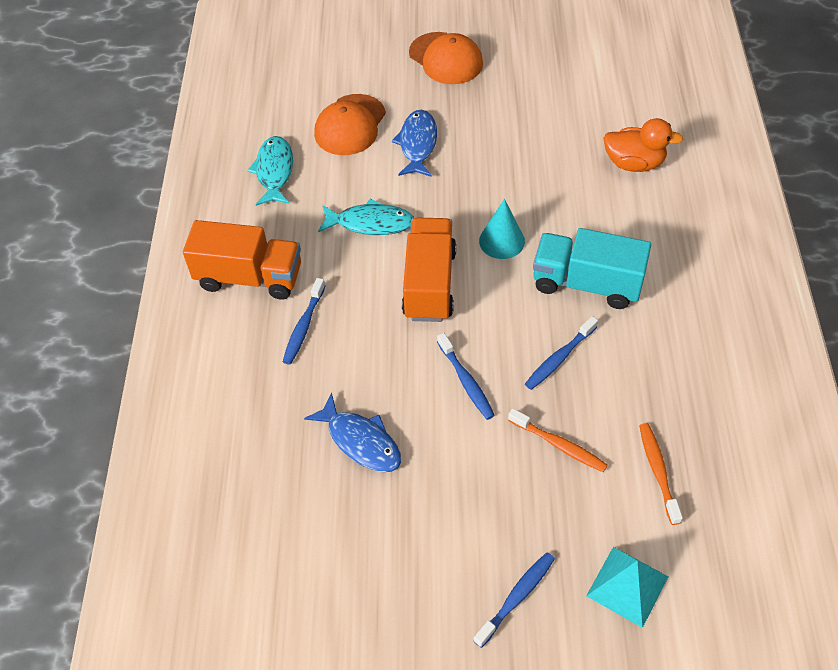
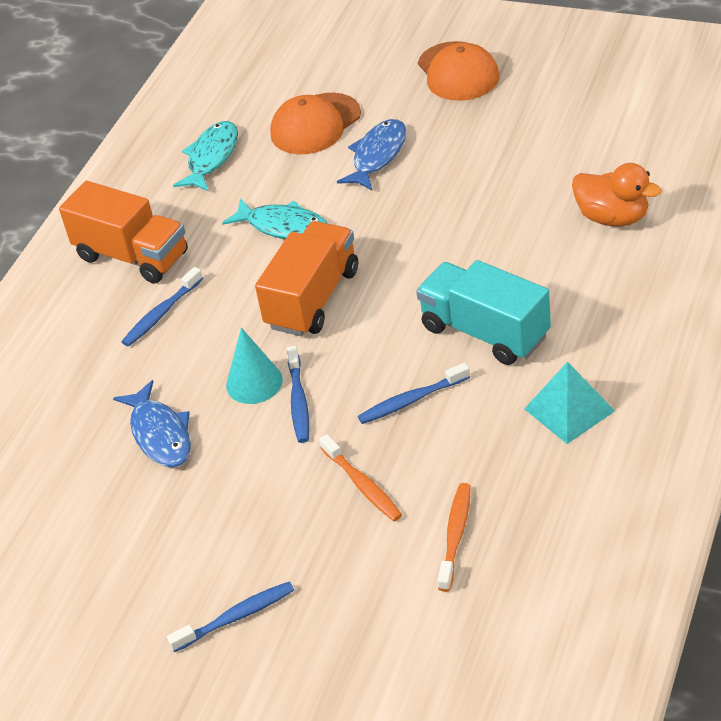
camera: 25 degrees right, 10 degrees down
turquoise cone [479,199,525,259] -> turquoise cone moved to [226,328,283,404]
turquoise pyramid [586,547,668,628] -> turquoise pyramid moved to [524,361,615,444]

